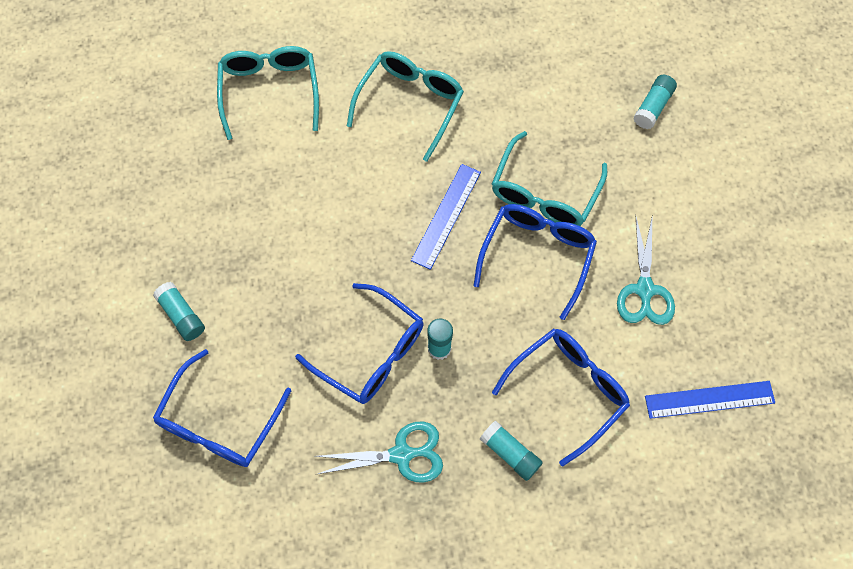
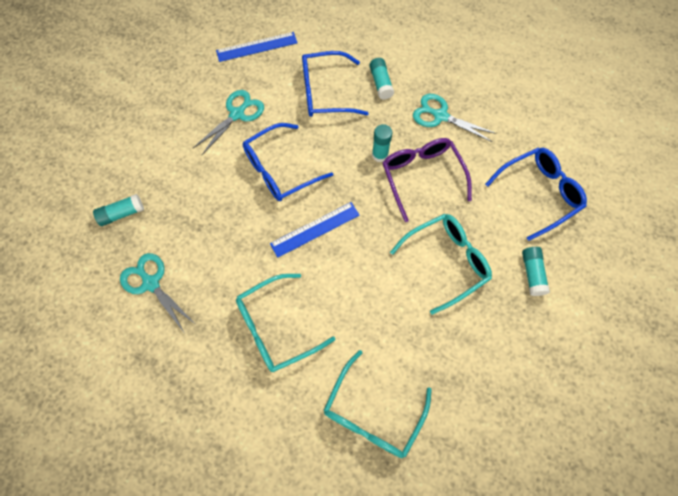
camera: 145 degrees left, 0 degrees up
blue glasses [295,283,424,404] -> purple glasses [383,138,472,222]
turquoise glasses [492,131,607,226] -> turquoise glasses moved to [390,214,492,315]
blue ruler [645,381,775,419] -> blue ruler turned 45 degrees counterclockwise [216,32,298,62]
none -> turquoise scissors [120,253,195,332]

